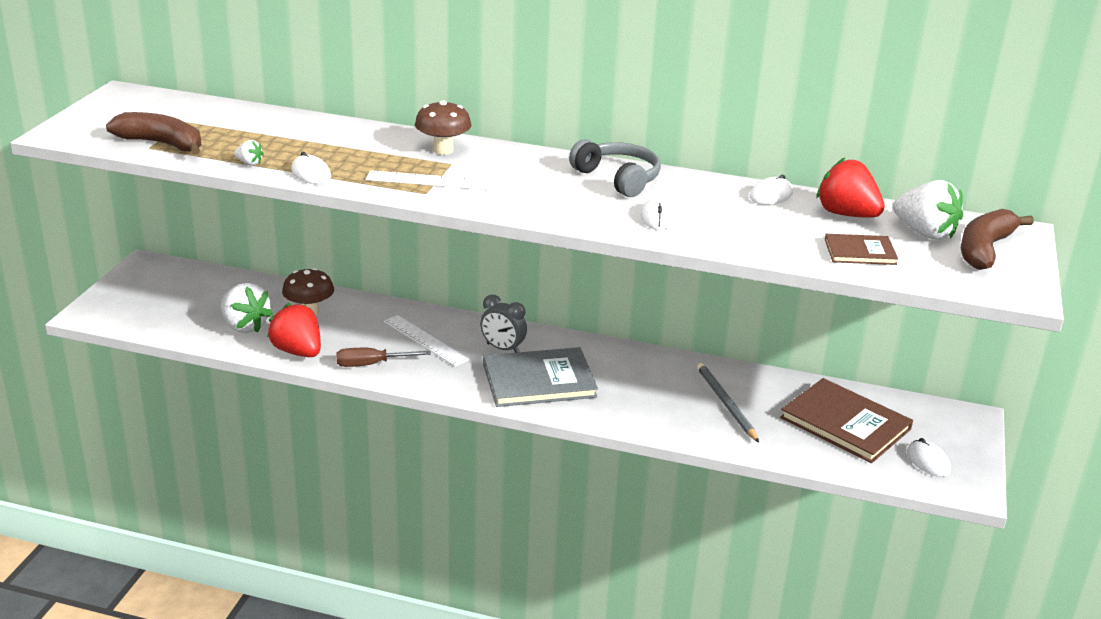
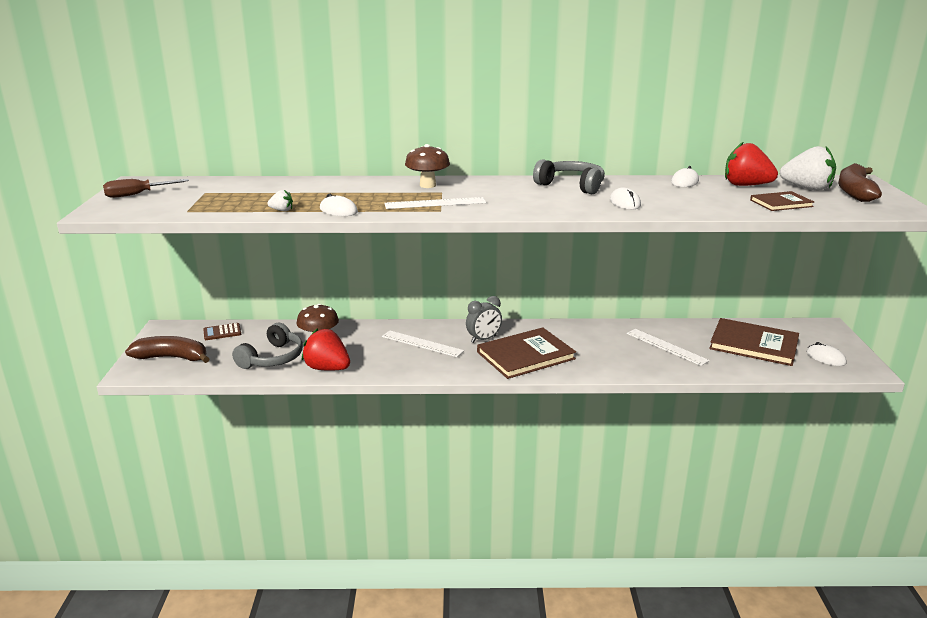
camera: 15 degrees left, 5 degrees down
brown banana [106,112,201,155] -> brown banana moved to [125,336,209,363]
white strawberry [220,283,273,333] -> grey headphones [232,323,303,369]
brown screwdriver [336,348,431,367] -> brown screwdriver moved to [103,179,189,198]
grey clock [480,295,527,353] -> grey clock turned 45 degrees counterclockwise [466,296,502,343]
grey book [483,347,598,407] -> brown book [477,327,576,379]
grey pencil [697,363,759,442] -> white ruler [627,329,710,366]
none -> brown calculator [203,323,241,340]

